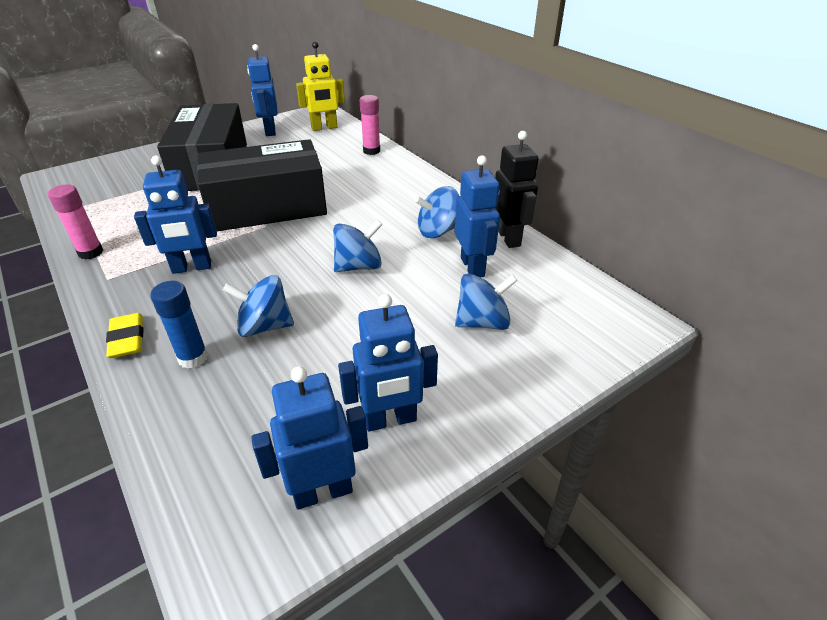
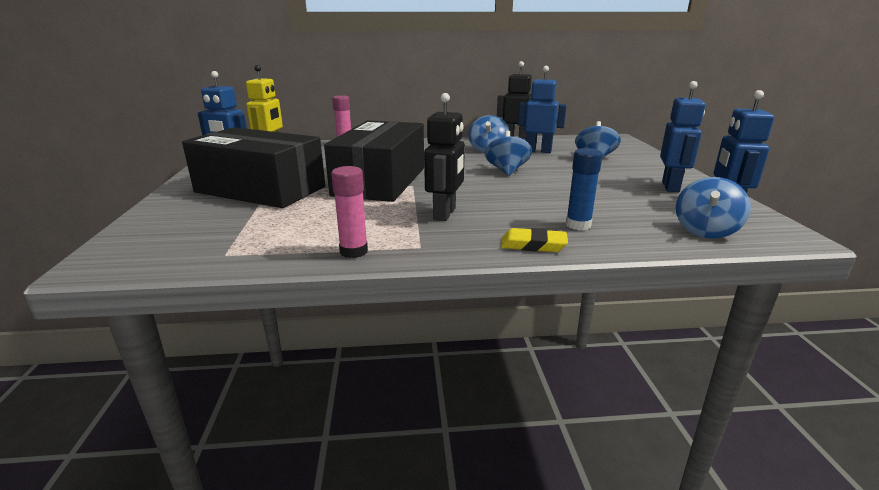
camera: 60 degrees left, 15 degrees down
blue robot [134,156,217,274] -> black robot [424,93,465,221]
blue spinning top [223,275,294,337] -> blue spinning top moved to [676,177,751,239]

